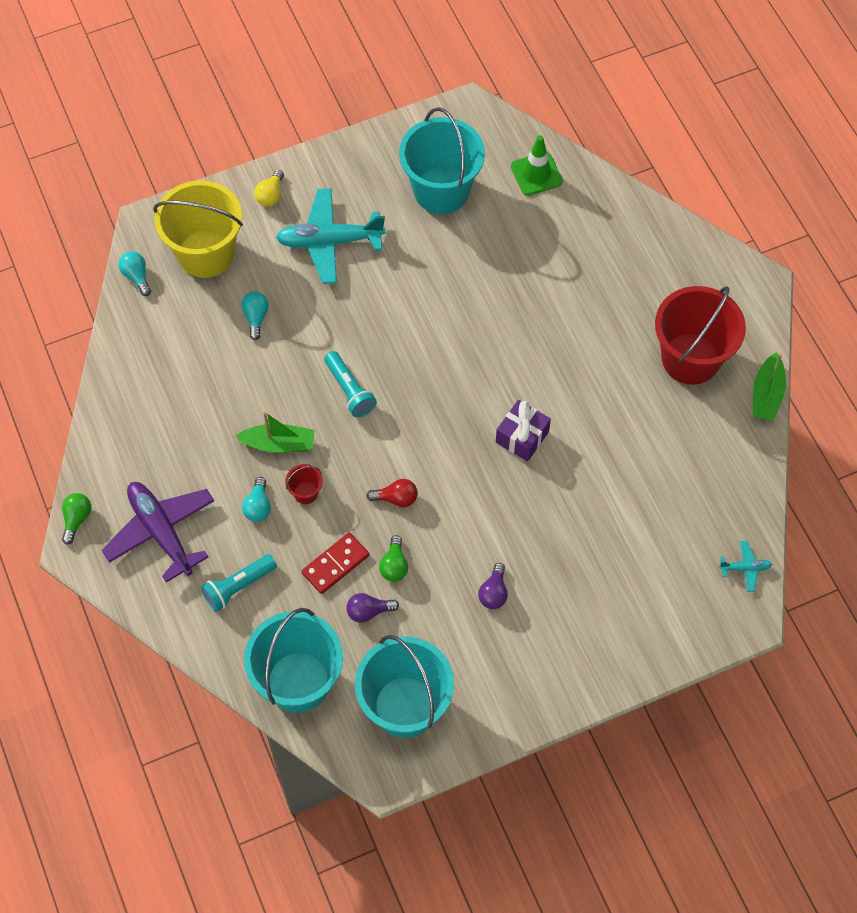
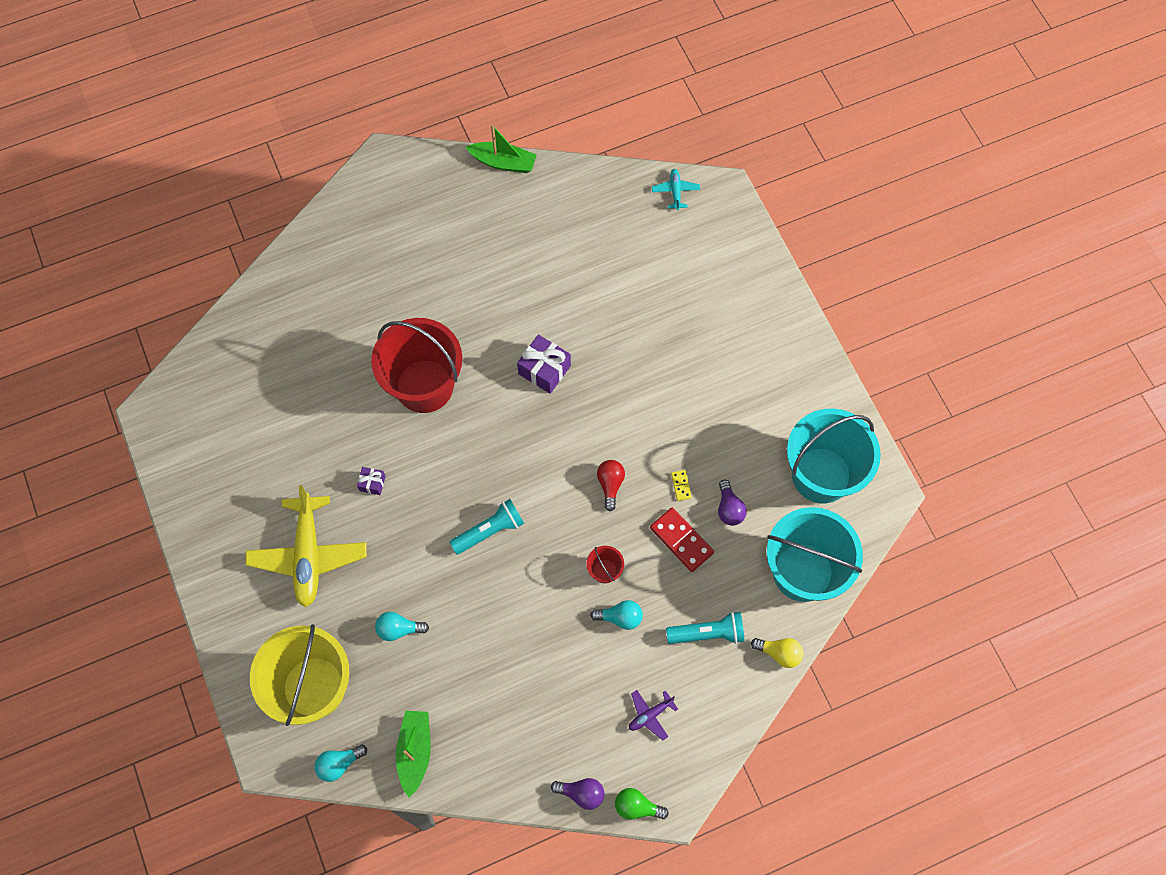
camera: 90 degrees left, 5 degrees up
purple plane [102,482,214,582] -> purple plane [629,690,678,740], size x0.45
turquoise flashlight [201,554,277,612] -> turquoise flashlight turned 60 degrees counterclockwise [666,612,745,644]
green boat [235,412,314,453] -> green boat moved to [396,711,431,797]
yellow light bulb [254,170,284,207] -> yellow light bulb moved to [751,638,804,668]
turquoise plane [276,188,385,284] -> yellow plane [246,485,367,607]
green light bulb [379,535,408,582] -> yellow domino [671,470,692,501]
turquoise bucket [399,107,485,214] -> none
purple light bulb [478,563,508,609] -> purple light bulb moved to [551,778,604,810]
green traffic cone [511,135,563,196] -> none
red bucket [655,286,746,385] -> red bucket moved to [371,318,462,413]
none -> purple gift [357,467,386,495]

